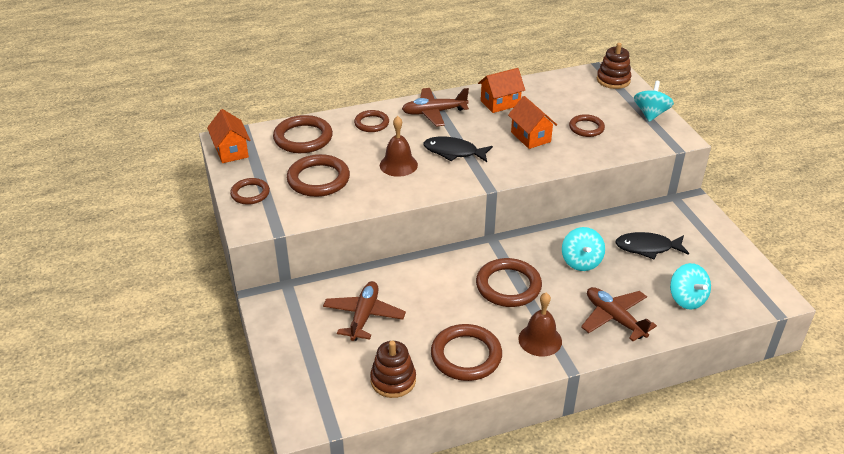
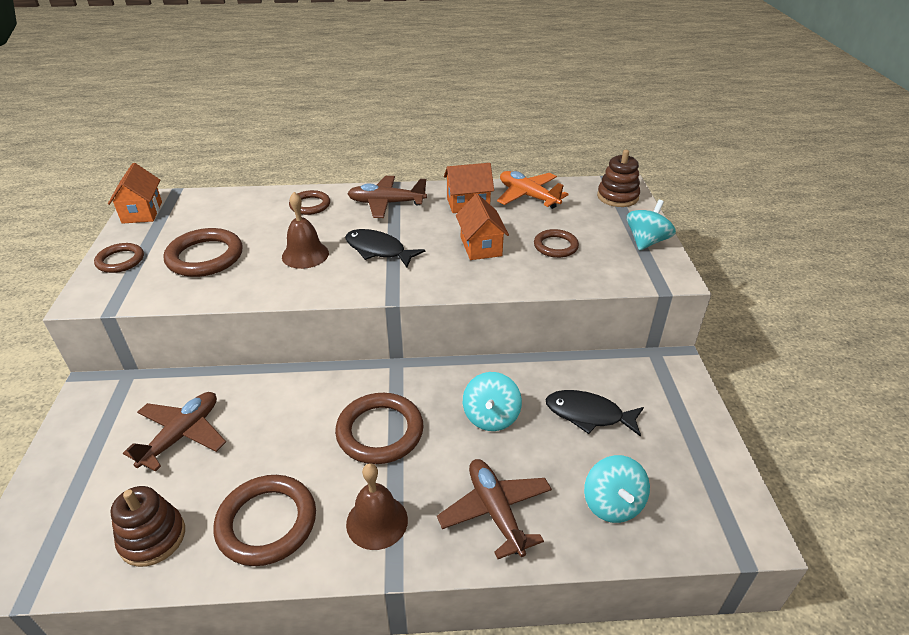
camera: 15 degrees right, 0 degrees up
brown ring [273,115,333,153] -> none
none -> orange plane [497,171,569,209]

